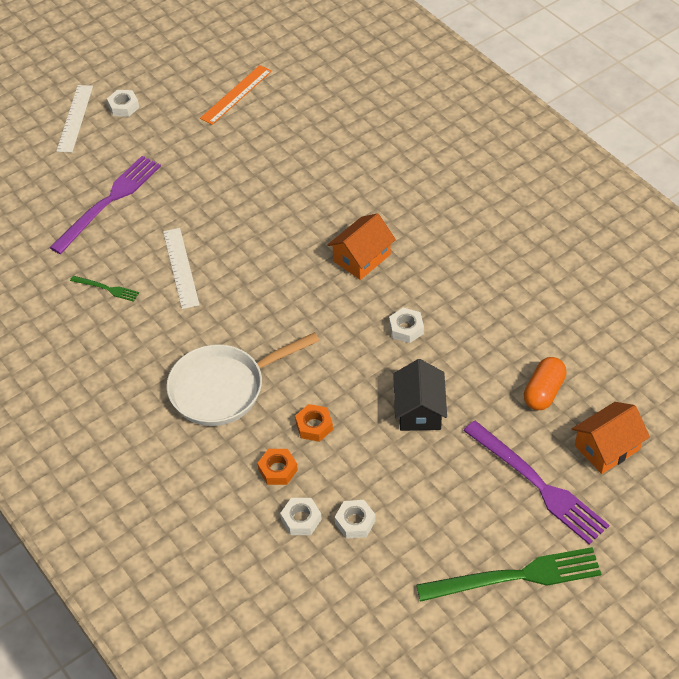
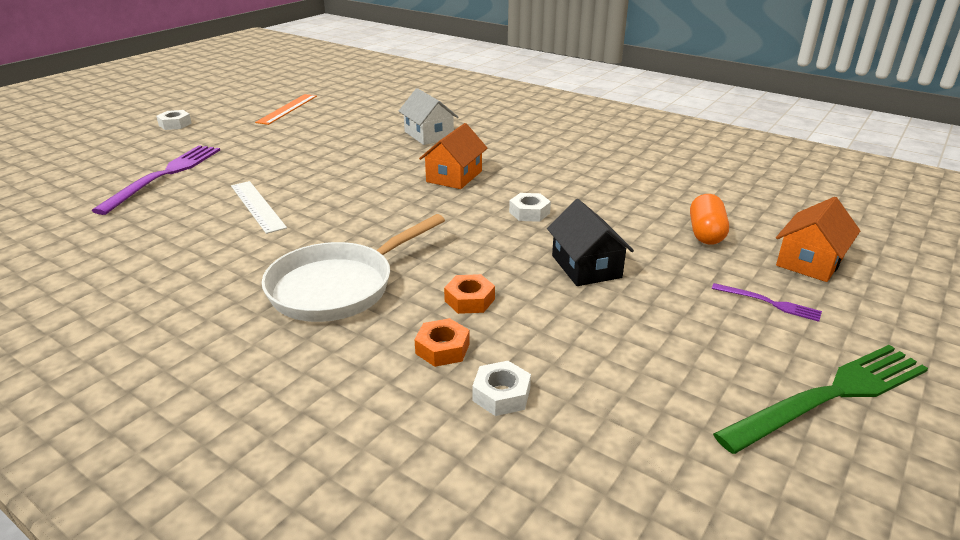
camera: 20 degrees left, 20 degrees down
white ruler [57,85,93,153] -> none
green fork [70,276,139,302] -> none
white nut [335,500,376,539] -> none
purple fork [463,420,609,545] -> purple fork [712,283,822,322], size x0.47
none -> white house [399,88,458,145]

